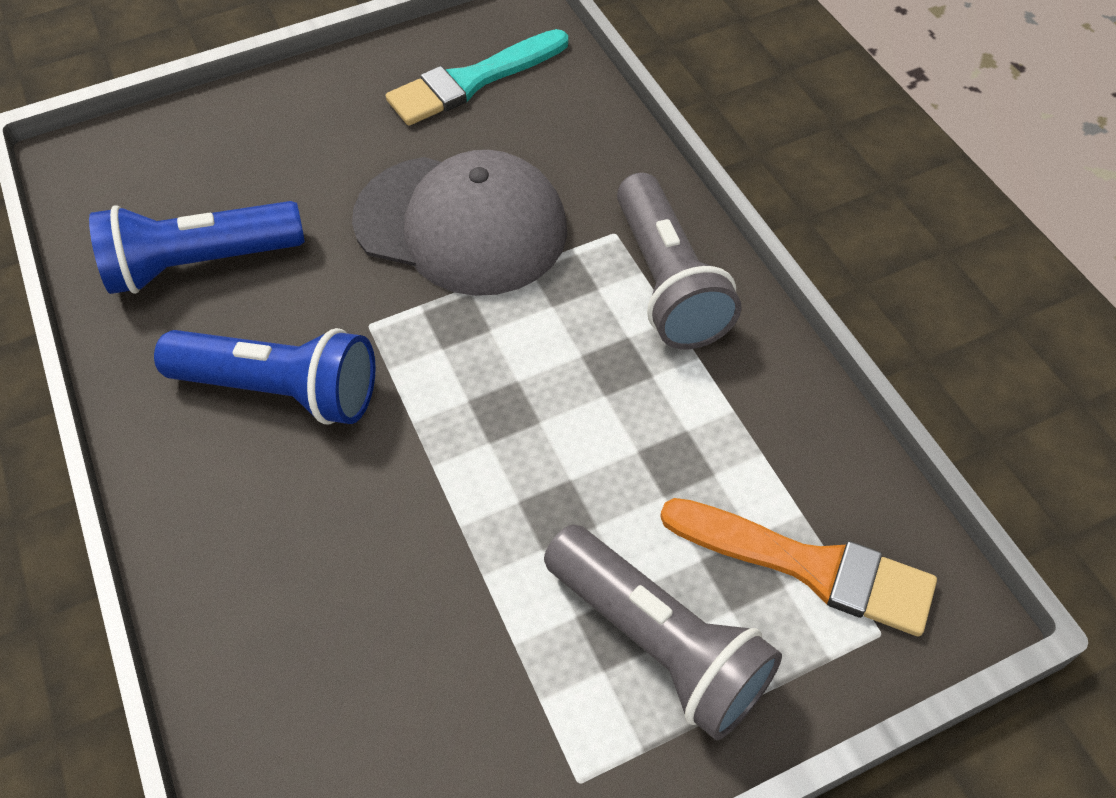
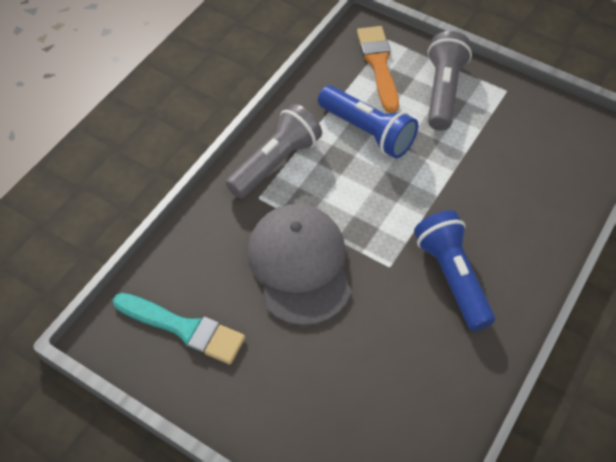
camera: 125 degrees left, 0 degrees up
blue flashlight [89,201,305,294] -> blue flashlight moved to [318,85,418,158]

